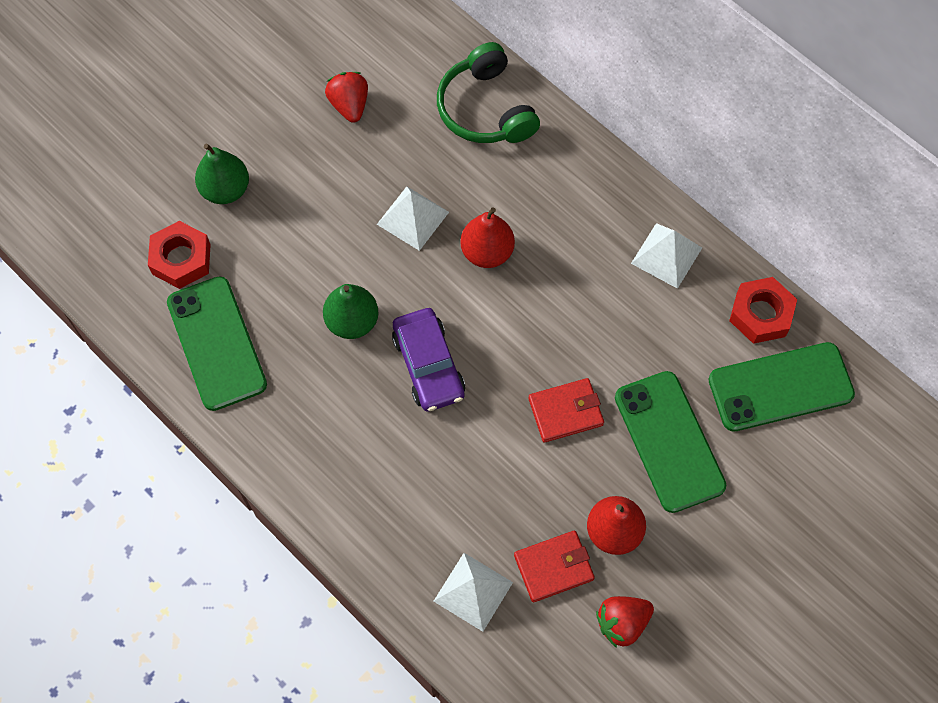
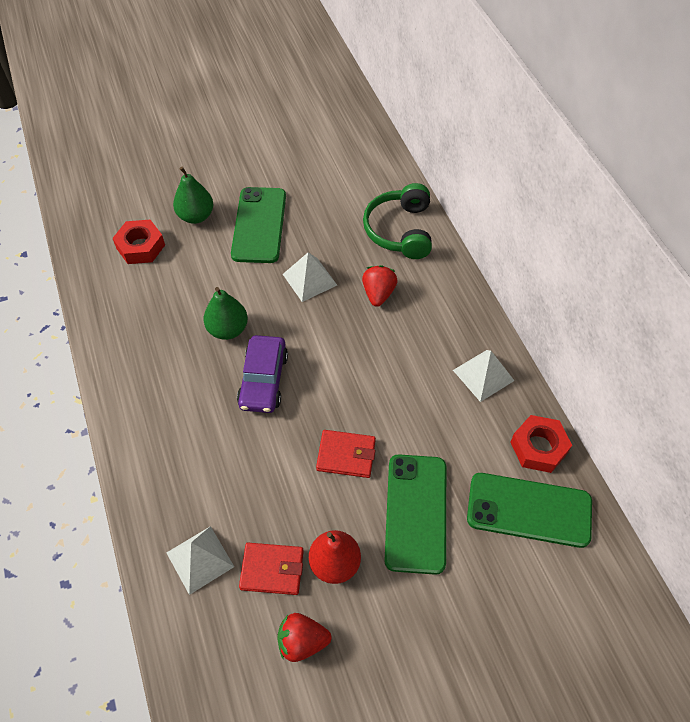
camera: 25 degrees right, 10 degrees down
green phone [167,276,267,411] -> green phone moved to [231,187,286,263]
red strawberry [325,72,368,123] -> red strawberry moved to [362,265,398,307]
red pear [460,207,515,268] -> none

